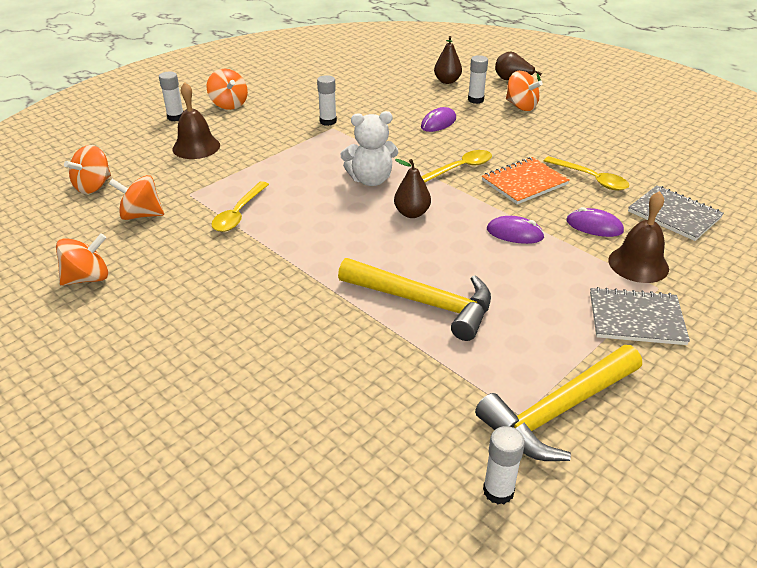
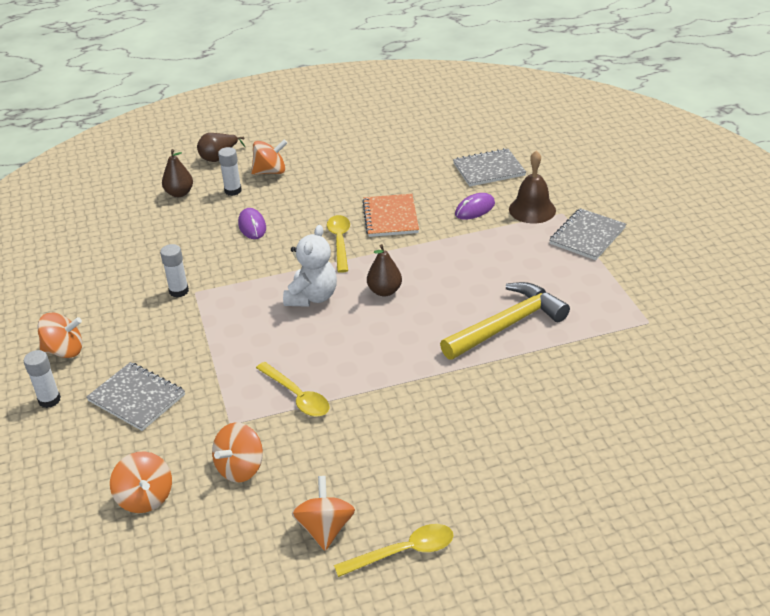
camera: 60 degrees left, 0 degrees up
brown bell [173,82,220,159] -> grey notebook [86,362,185,431]
yellow hammer [475,345,642,461] -> none
white glue stick [483,426,525,504] -> none
purple mouse [487,216,545,244] -> none
yellow spoon [544,156,629,190] -> yellow spoon moved to [334,524,454,577]

